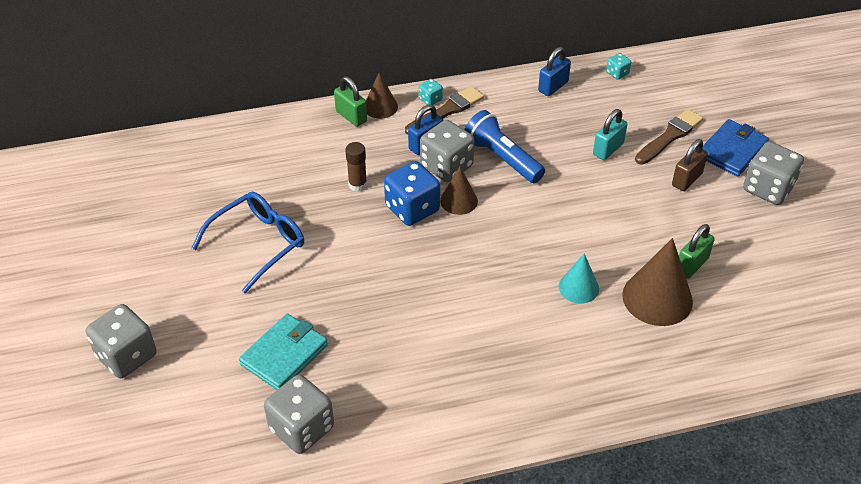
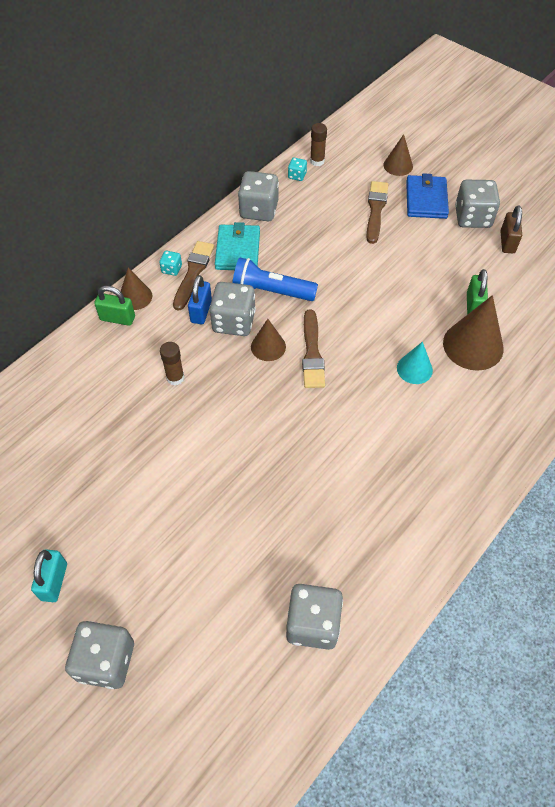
camera: 35 degrees left, 10 degrees up
blue glasses [192,192,304,293] -> none
turquoise wallet [239,314,328,390] -> turquoise wallet moved to [215,222,260,270]
blue dice [384,161,440,226] -> none
blue padlock [538,47,571,96] -> grey dice [238,171,279,221]
turquoise padlock [593,109,627,160] -> turquoise padlock moved to [31,549,67,602]
brown padlock [672,139,708,191] -> brown padlock moved to [500,205,522,253]
none -> brown brush [302,310,325,388]
none -> brown glue stick [310,123,327,166]
none -> brown cone [384,134,413,176]

